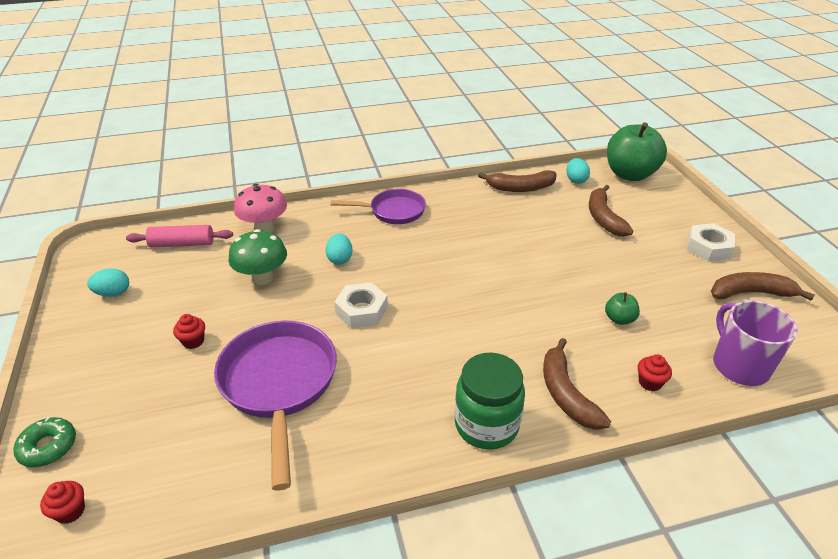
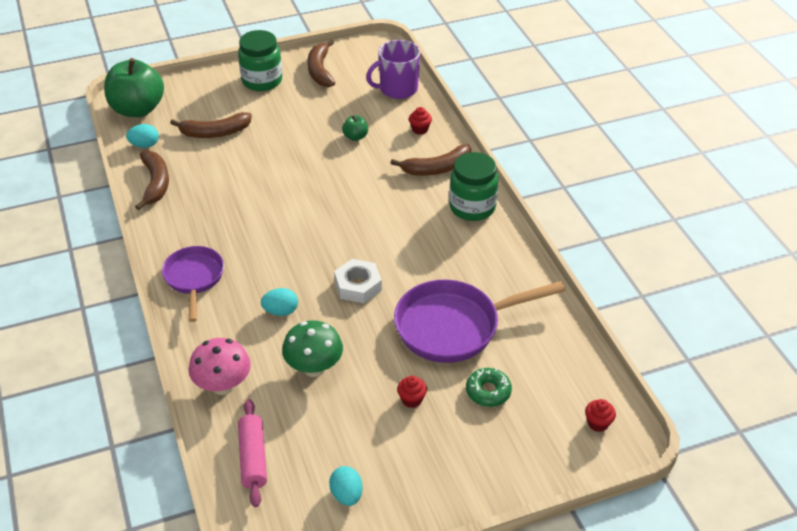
camera: 95 degrees left, 5 degrees up
green donut [13,417,76,467] -> green donut moved to [466,368,512,407]
white nut [687,223,735,261] -> green jar [238,30,282,91]

